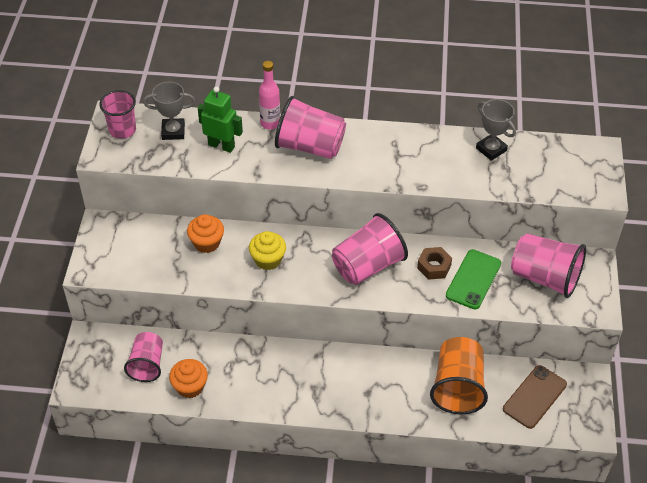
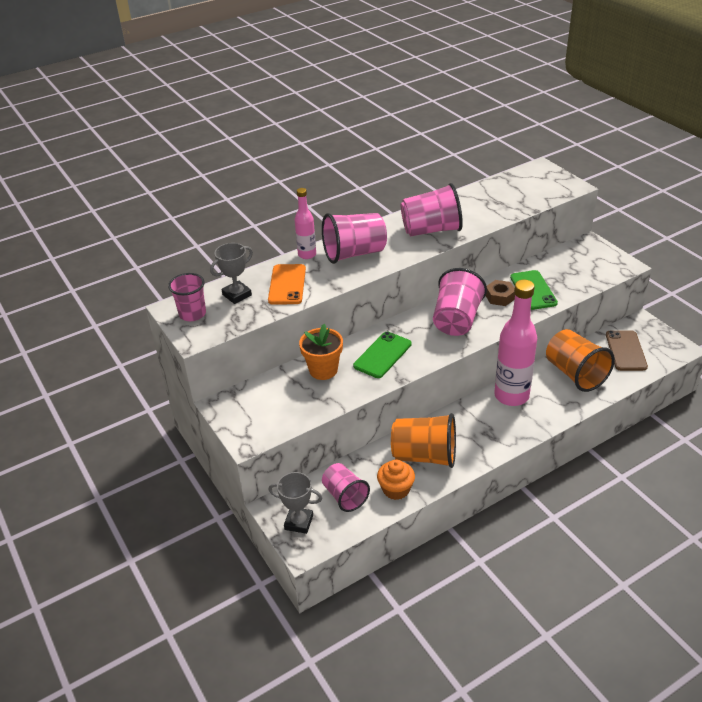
camera: 35 degrees left, 10 degrees down
orange cupcake [187,214,224,253] -> orange flower pot [299,324,343,380]
green robot [198,87,243,153] -> orange phone [268,264,306,305]
yellow cupcake [249,231,286,270] -> green phone [353,332,412,378]
grey trophy [476,99,516,161] -> grey trophy moved to [269,472,322,534]
pink cup [511,233,586,298] -> pink cup moved to [401,183,463,236]
none -> orange cup [391,413,456,468]
none -> pink bottle [494,280,537,406]

